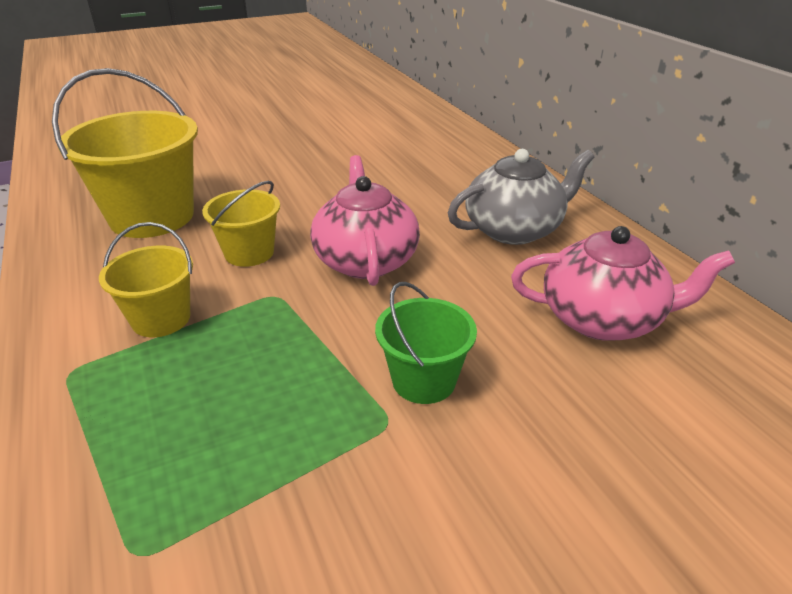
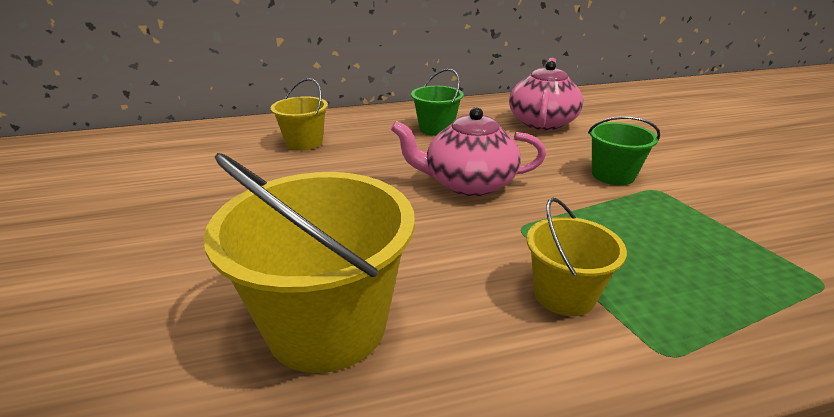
camera: 80 degrees left, 5 degrees down
yellow bucket [202,181,280,267] -> yellow bucket moved to [271,78,328,150]
grey teapot [448,149,595,245] -> green bucket [411,69,463,136]

